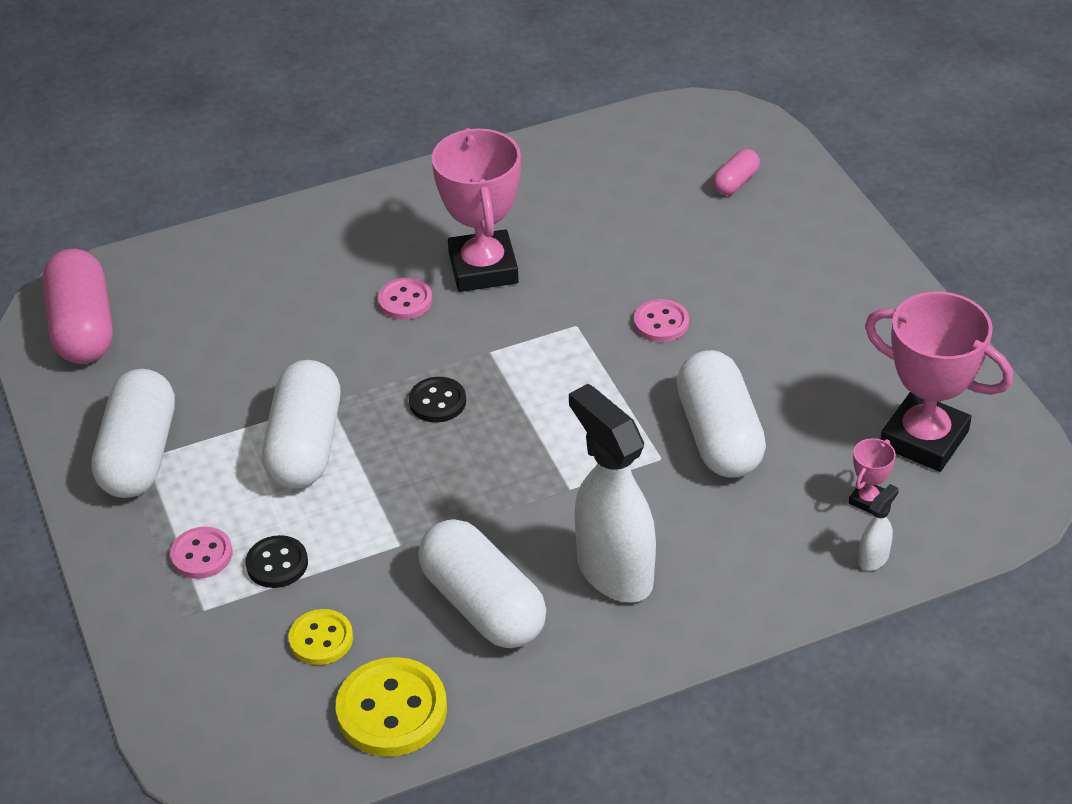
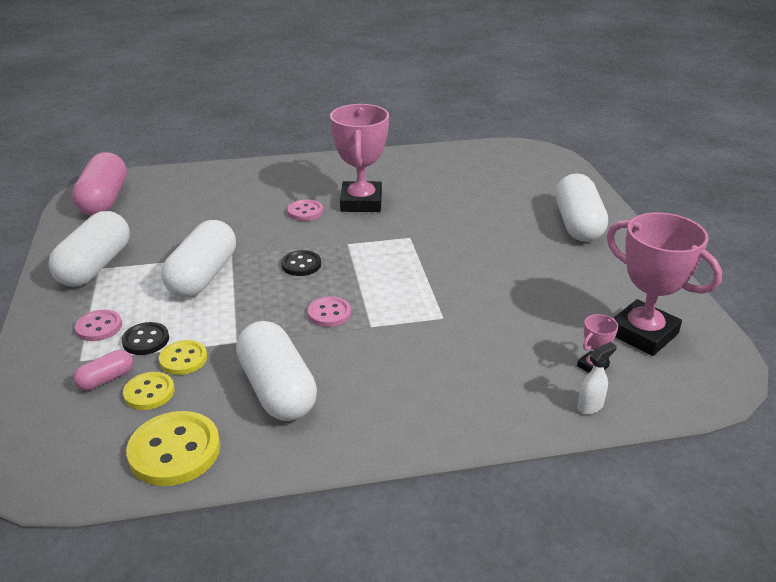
camera: 10 degrees right, 10 degrees down
white spray bottle [569,384,656,602] -> none
pink button [634,299,689,342] -> pink button moved to [308,297,351,327]
white capsule [677,350,766,478] -> white capsule moved to [556,173,608,242]
pink capsule [713,149,760,195] -> pink capsule moved to [73,350,133,390]
none -> yellow button [159,340,207,375]

